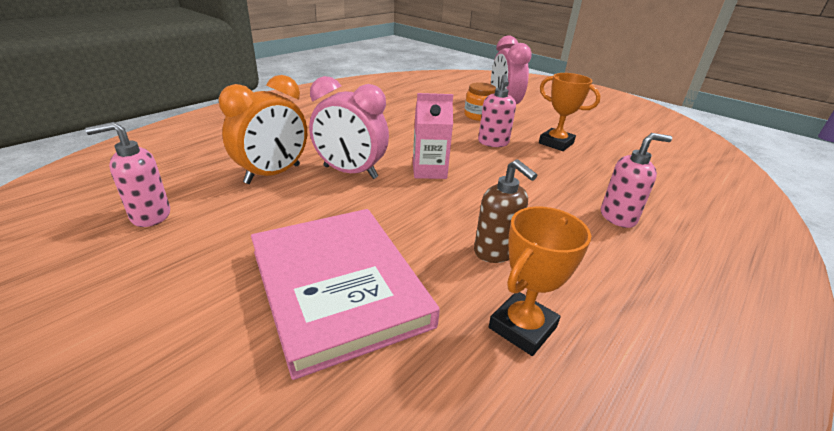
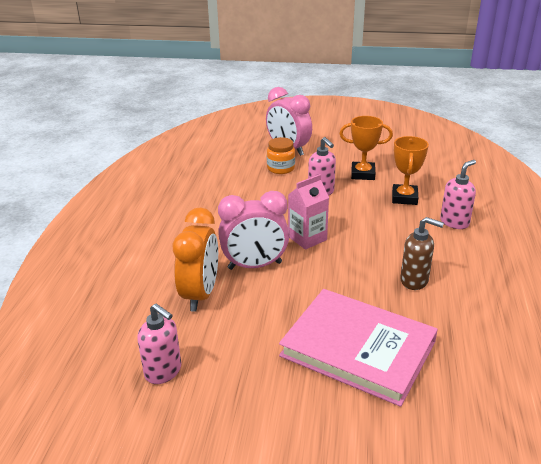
camera: 30 degrees left, 0 degrees up
pink soap dispenser [85,122,170,227] -> pink soap dispenser turned 90 degrees counterclockwise [137,304,181,384]
orange trophy [489,207,591,356] -> orange trophy moved to [392,136,429,205]

